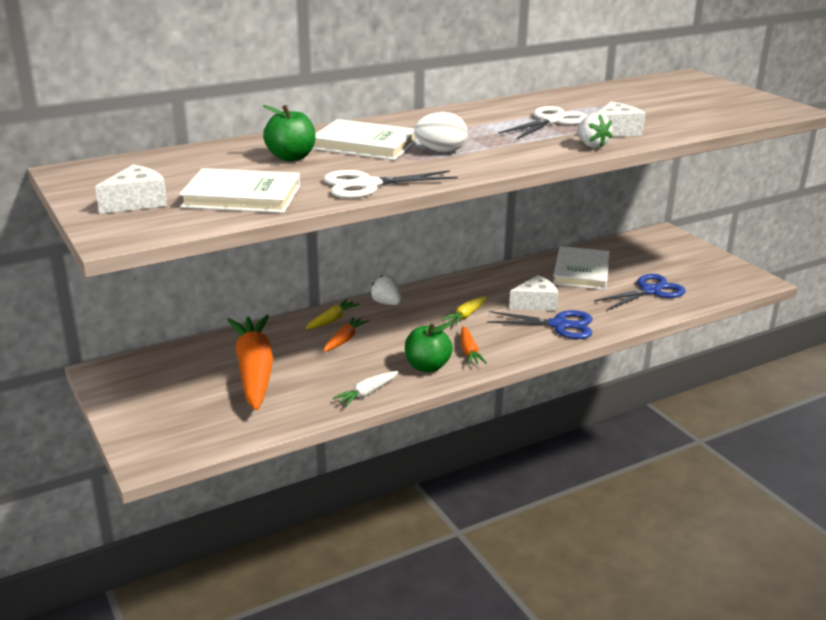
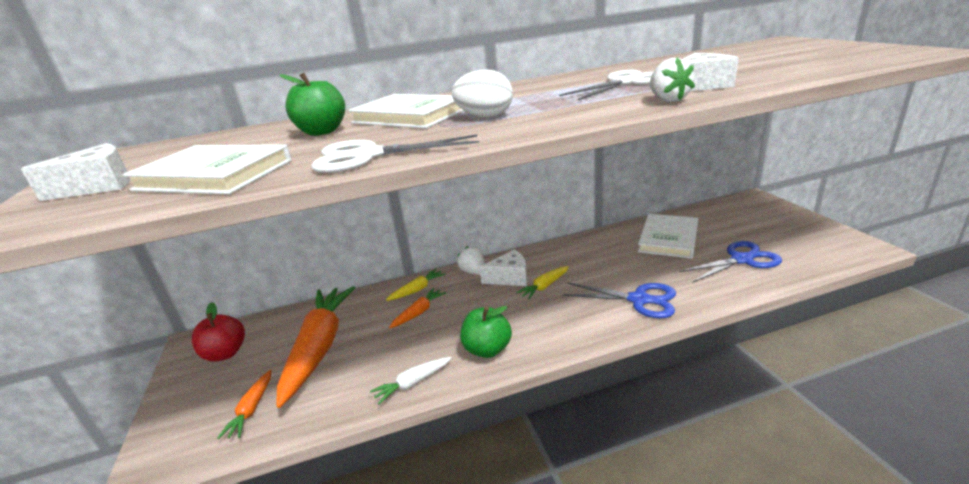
camera: 15 degrees right, 0 degrees up
orange carrot [461,326,487,365] -> orange carrot moved to [217,370,271,439]
white cheese [509,275,559,311] -> white cheese moved to [479,250,527,286]
none -> red apple [192,302,245,361]

